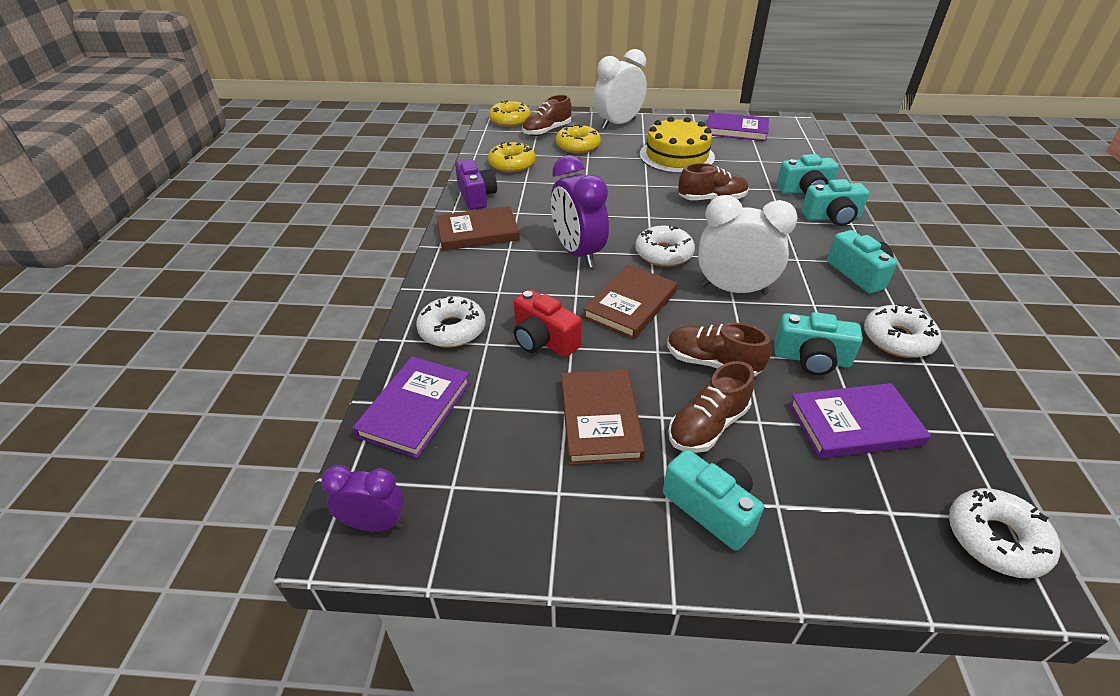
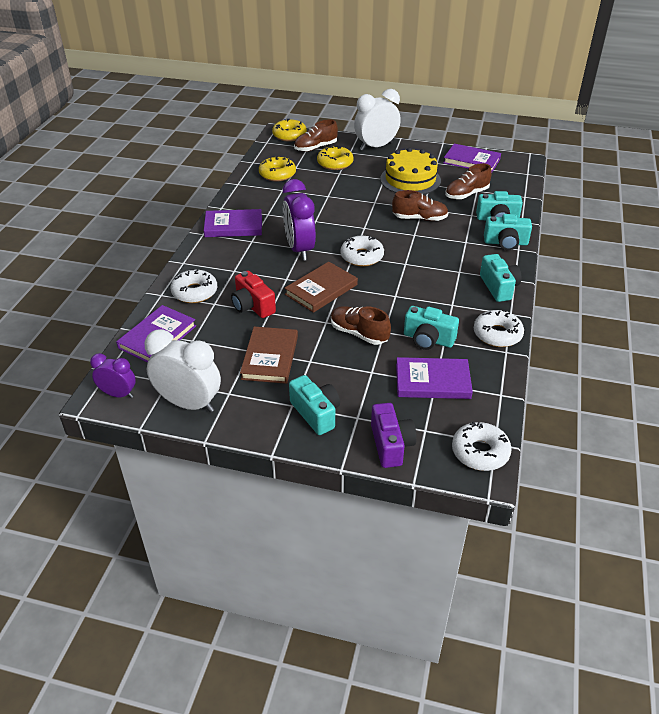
camera: 10 degrees right, 0 degrees up
brown book [436,206,520,251] -> purple book [204,209,262,237]
purple camera [455,159,497,210] -> purple camera moved to [371,403,417,468]
brown shoe [668,361,754,453] -> brown shoe moved to [445,163,492,200]
white clock [698,195,798,295] -> white clock moved to [145,329,221,413]

